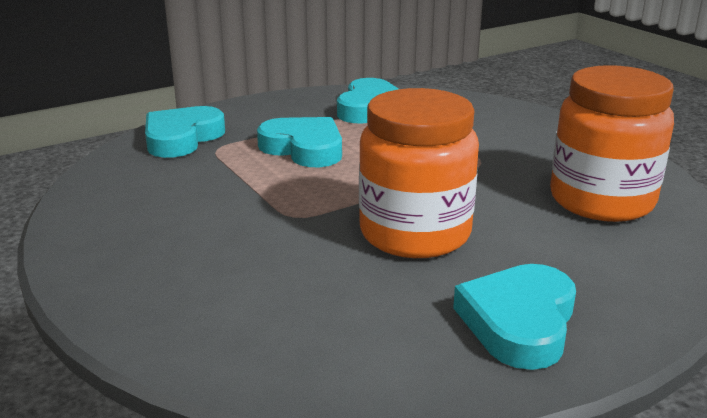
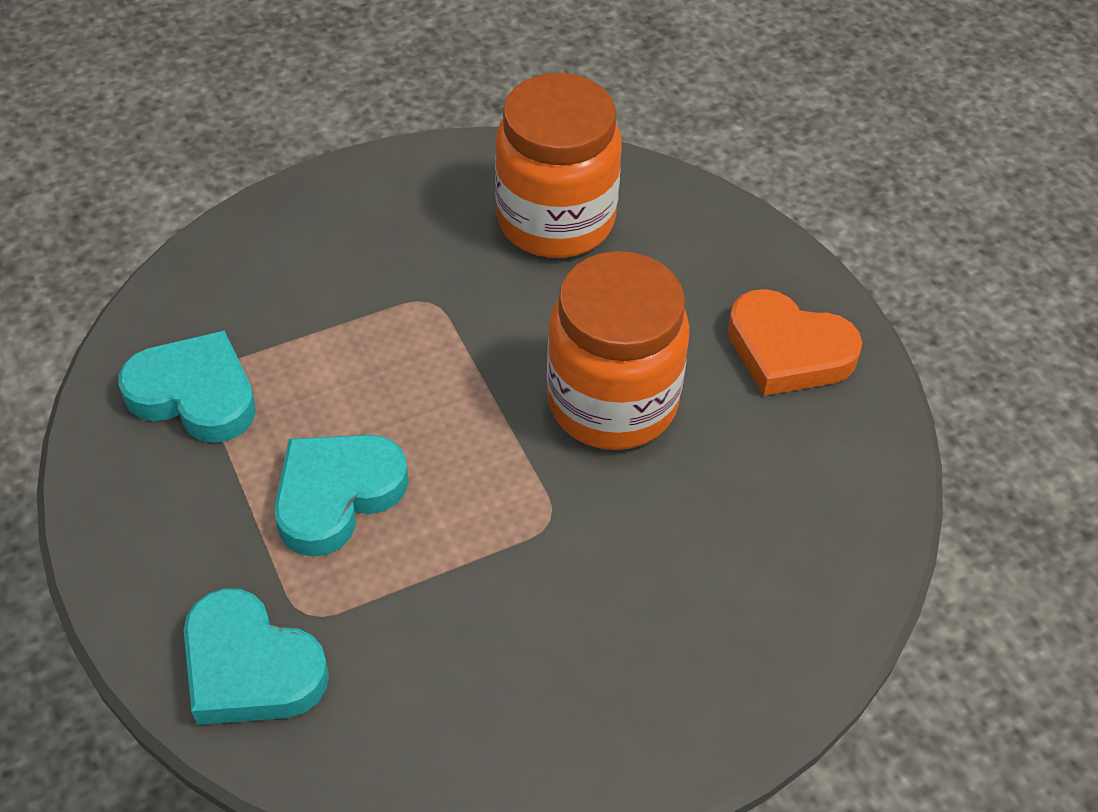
camera: 85 degrees left, 25 degrees up
turquoise heart [453,264,576,370] -> orange heart [728,289,862,396]

